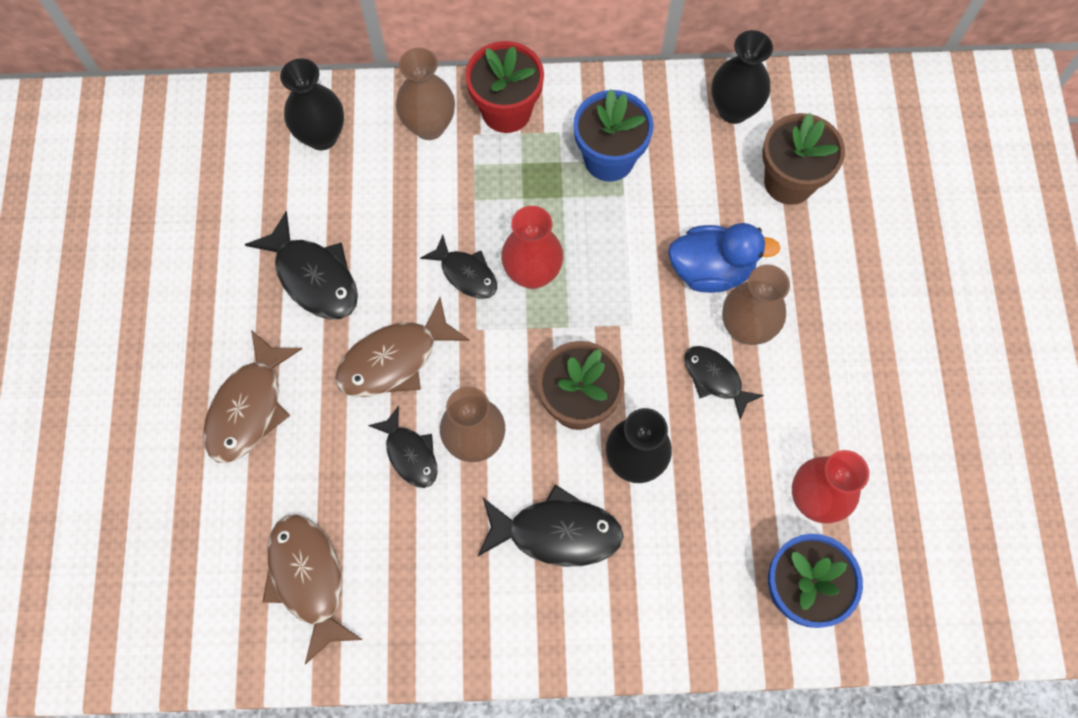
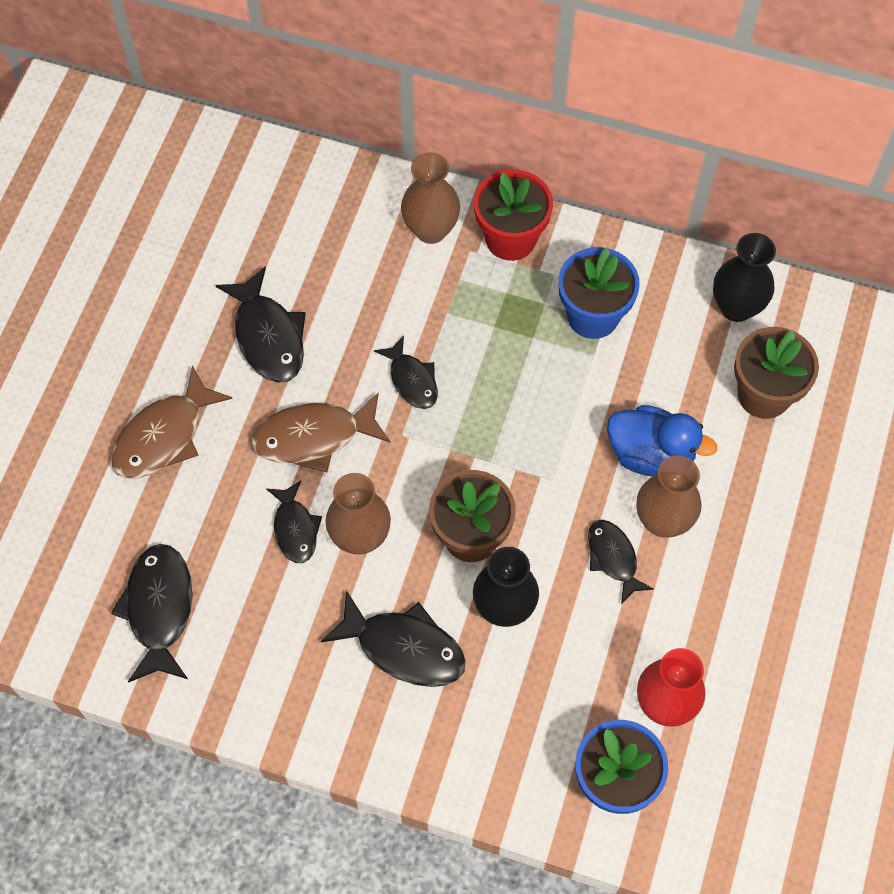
camera: 20 degrees right, 5 degrees down
brown fish [263,514,363,665] -> black fish [111,544,193,683]
black vase [280,58,344,150] -> none
red vase [501,206,563,289] -> none

